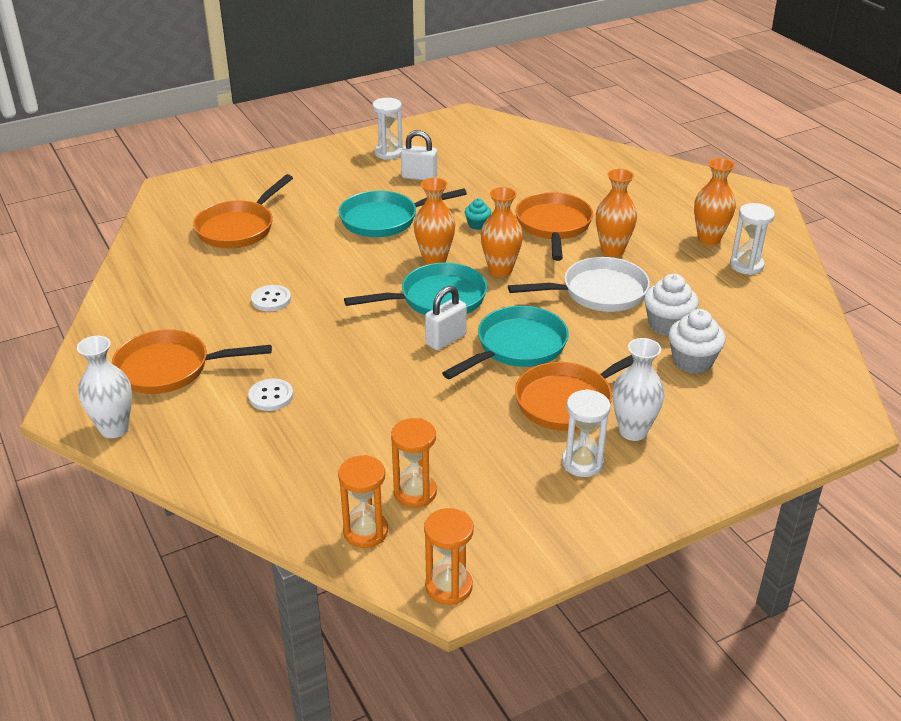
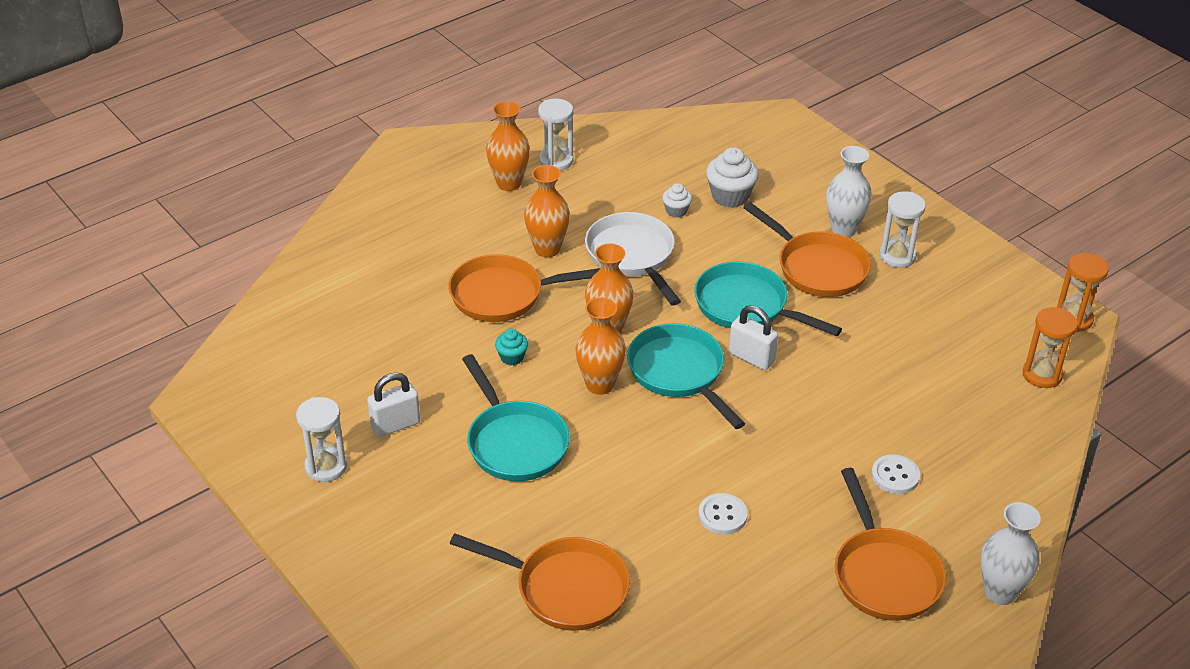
camera: 100 degrees left, 5 degrees up
orange hourglass [391,418,437,508] -> none
white padlock [401,130,437,180] -> white padlock turned 60 degrees clockwise [367,372,420,437]
white cupcake [644,274,699,336] -> white cupcake [662,183,692,218], size x0.57

